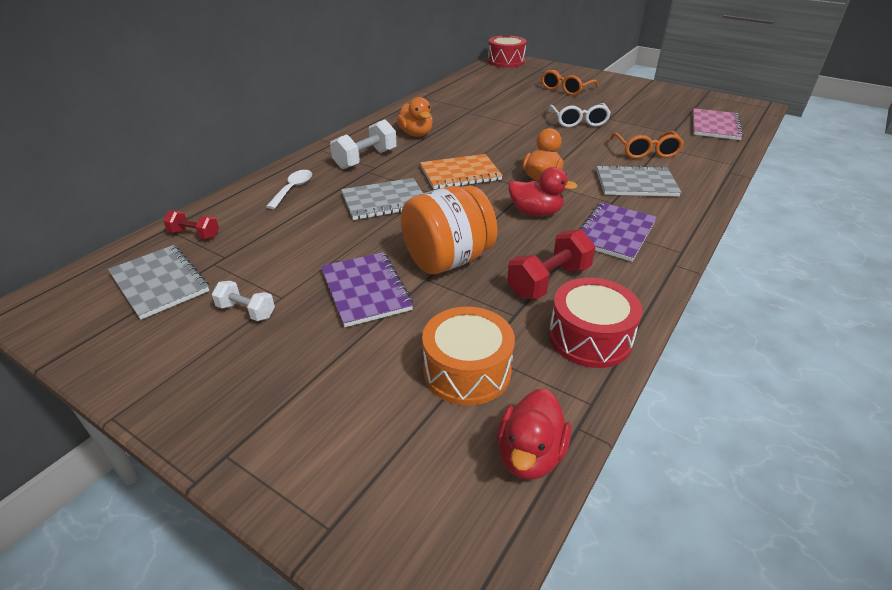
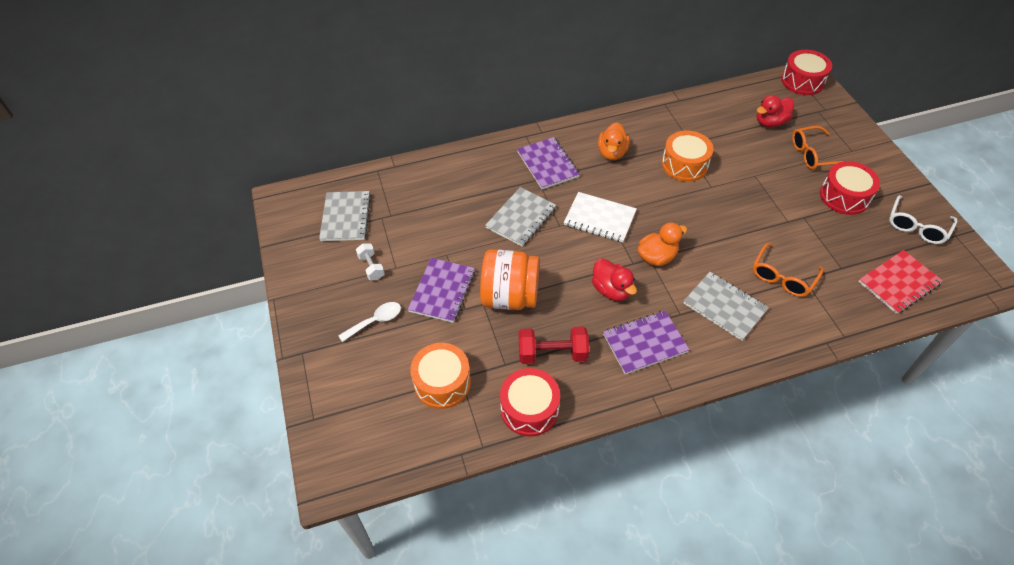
camera: 40 degrees right, 15 degrees up
red dumbbell [163,210,219,239] -> none
white spoon [266,170,312,209] -> white spoon moved to [338,302,401,342]
white dumbbell [330,119,397,169] -> purple notebook [517,137,580,189]
grey notebook [341,178,423,220] -> grey notebook turned 75 degrees counterclockwise [485,187,556,246]
orange notebook [420,154,503,189] -> white notebook [564,192,637,242]
red duck [497,389,571,480] -> red duck moved to [757,95,794,127]
white glasses [548,103,611,127] -> white glasses moved to [889,195,957,244]
pink notebook [693,108,744,140] -> red notebook [858,250,943,314]
none -> orange drum [662,131,714,182]
none -> red drum [820,161,880,215]

